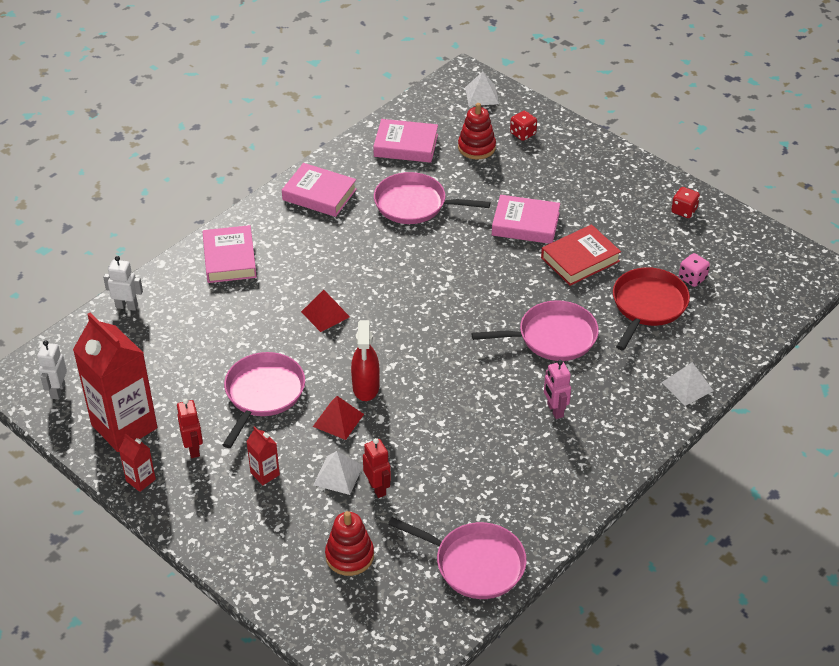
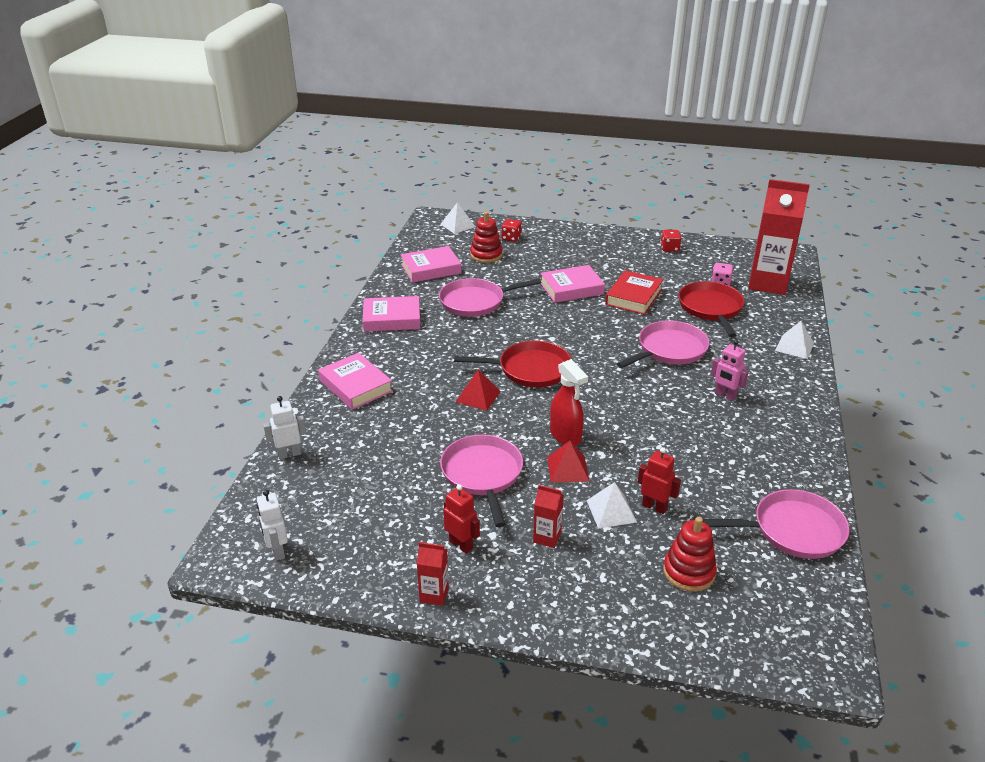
camera: 30 degrees left, 10 degrees down
red carton [73,313,157,452] -> red carton moved to [748,179,810,295]
none -> red pan [454,341,571,387]

